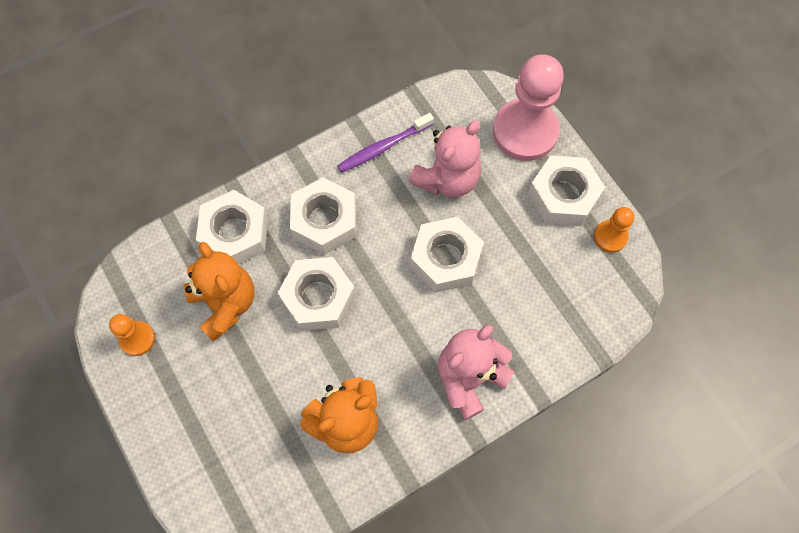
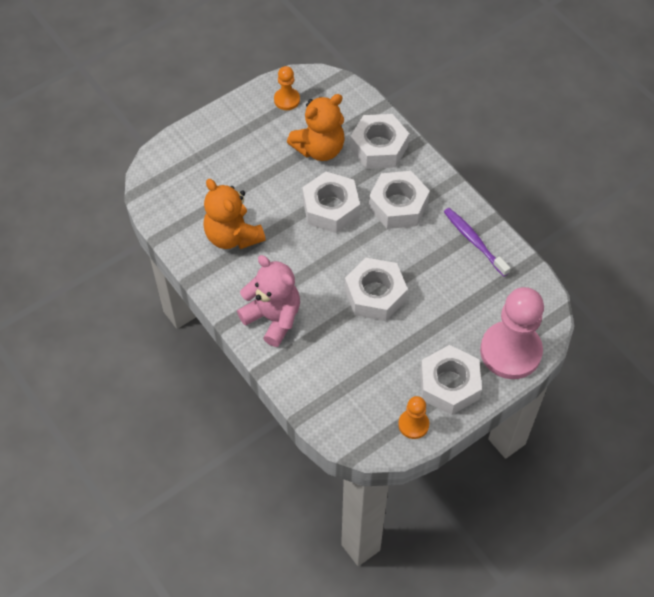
camera: 85 degrees right, 10 degrees down
pink teddy bear [408,120,481,197] -> none

